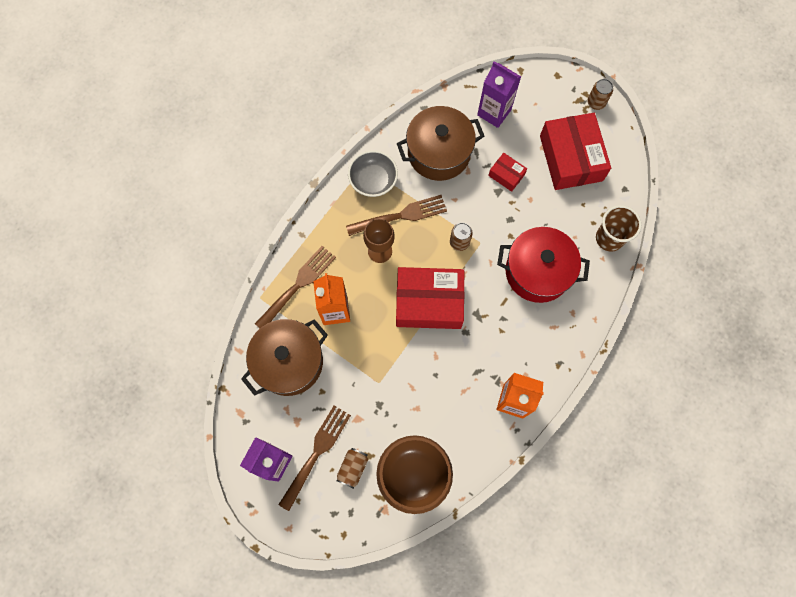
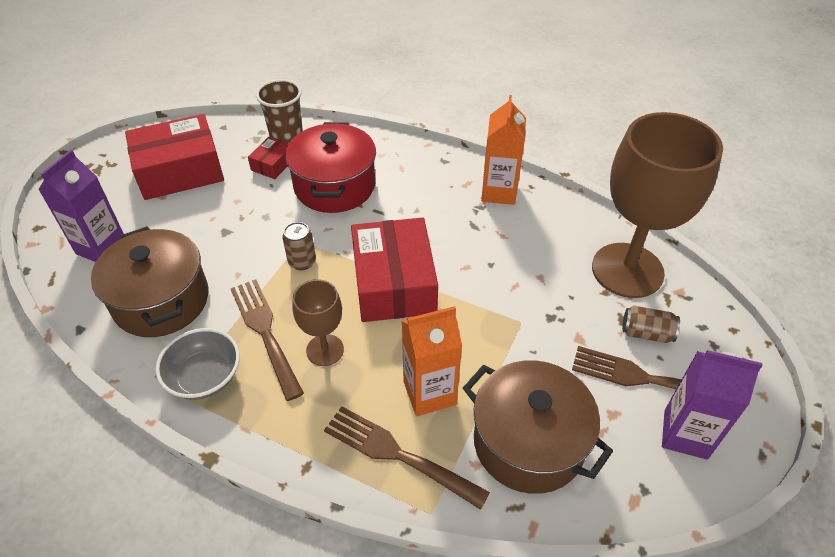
camera: 100 degrees left, 25 degrees down
red box [488,153,527,192] -> red box moved to [248,137,289,179]
brown can [587,79,613,110] -> none

